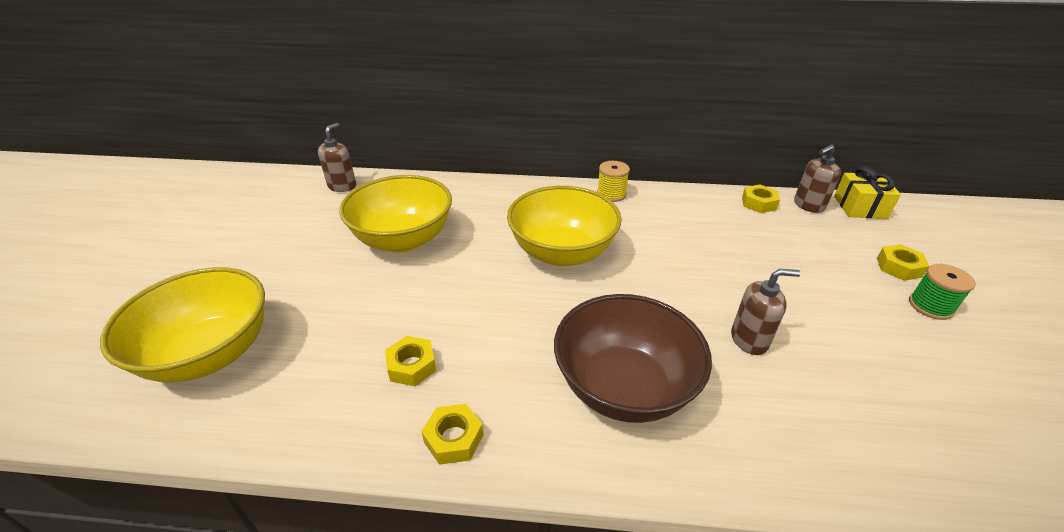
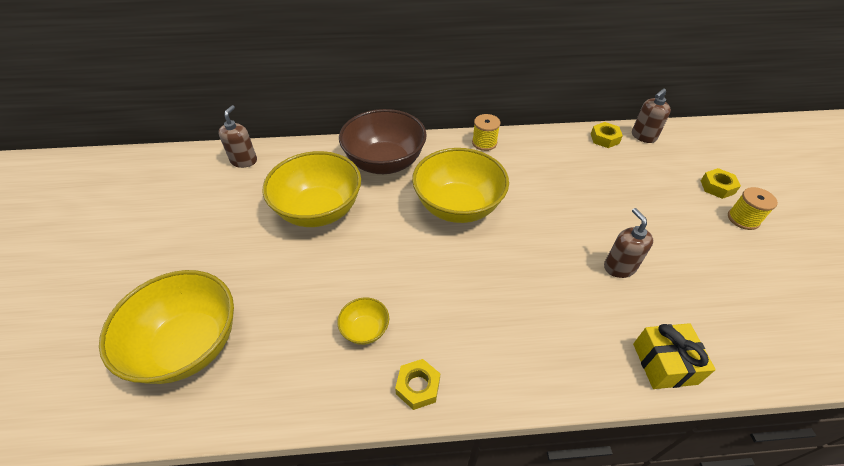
camera: 10 degrees left, 10 degrees up
yellow nut [385,336,436,386] -> yellow bowl [337,297,389,345]
brown bowl [554,294,712,423] -> brown bowl moved to [339,109,427,174]
brown soap dispenser [731,269,801,355] -> brown soap dispenser turned 90 degrees counterclockwise [604,208,653,278]
yellow gift [834,166,901,219] -> yellow gift moved to [633,323,716,389]
green spool [909,264,976,320] -> yellow spool [728,187,778,230]

